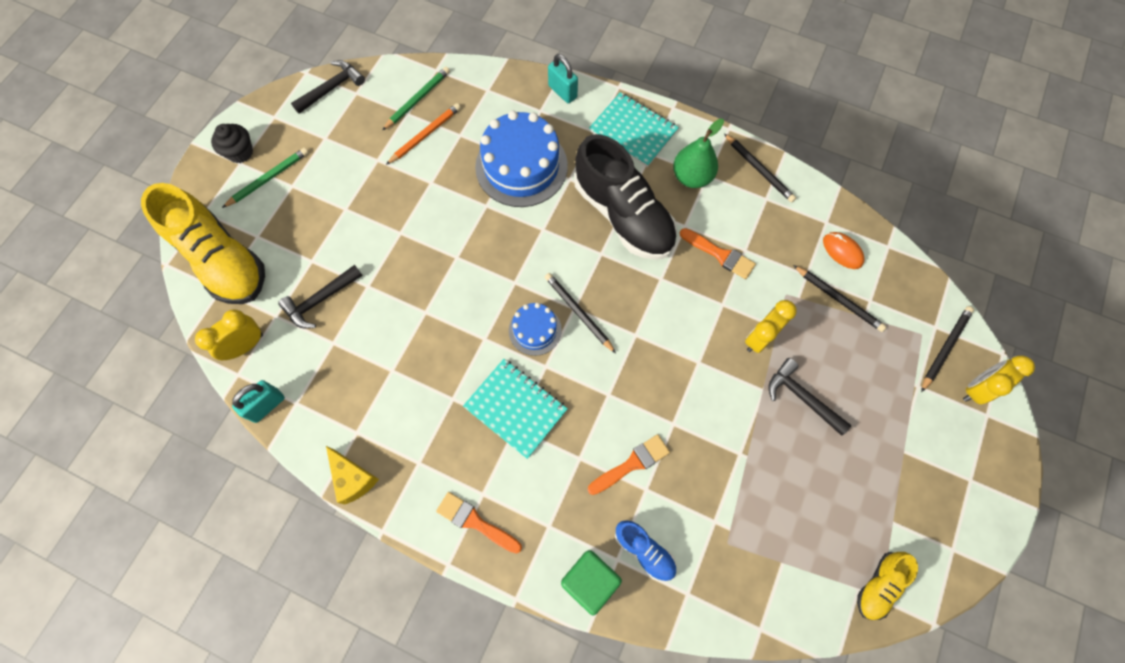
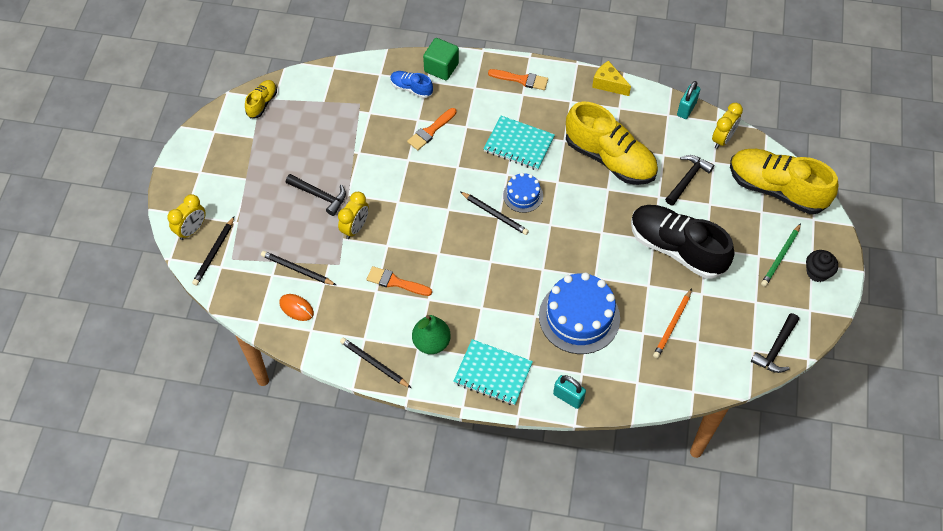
camera: 165 degrees right, 10 degrees down
green pencil [382,67,450,130] -> none
black shoe [574,134,677,260] -> black shoe moved to [631,205,735,279]
none -> yellow shoe [566,102,658,185]

